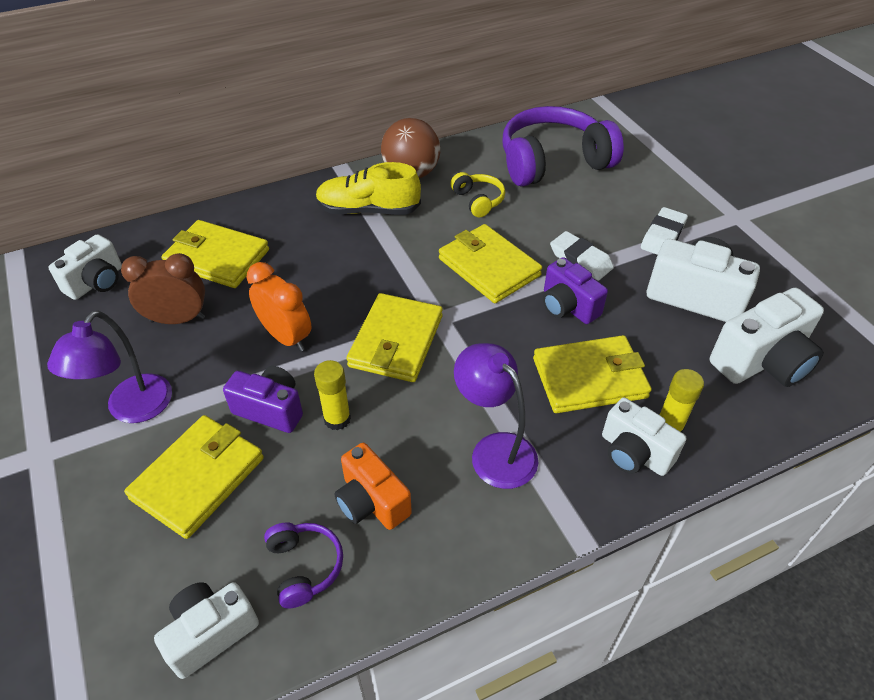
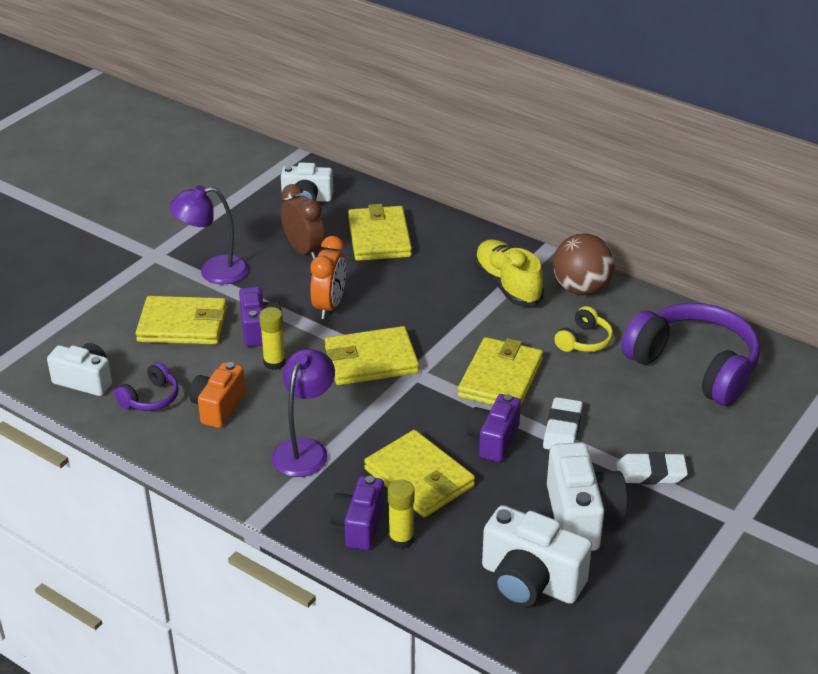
camera: 60 degrees right, 10 degrees down
white camera [602,398,686,476] -> purple camera [330,476,384,550]

